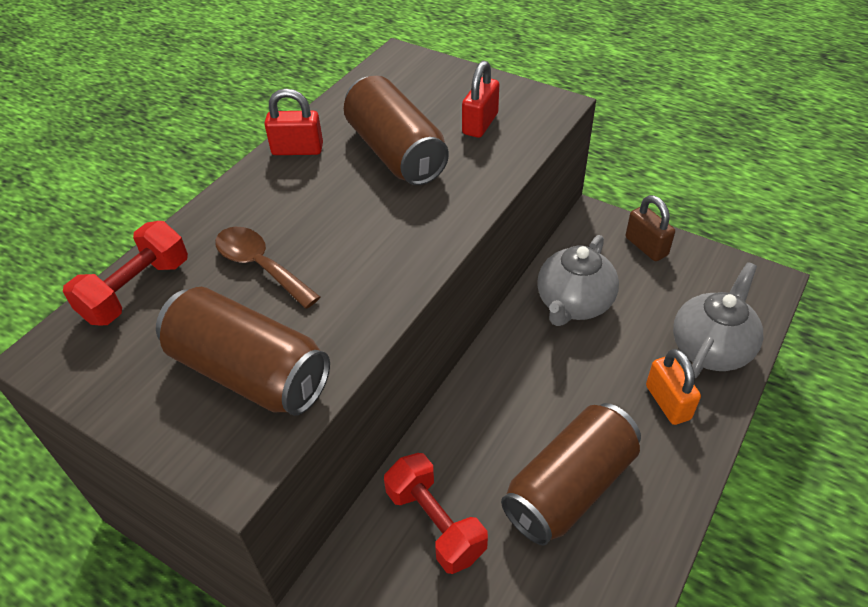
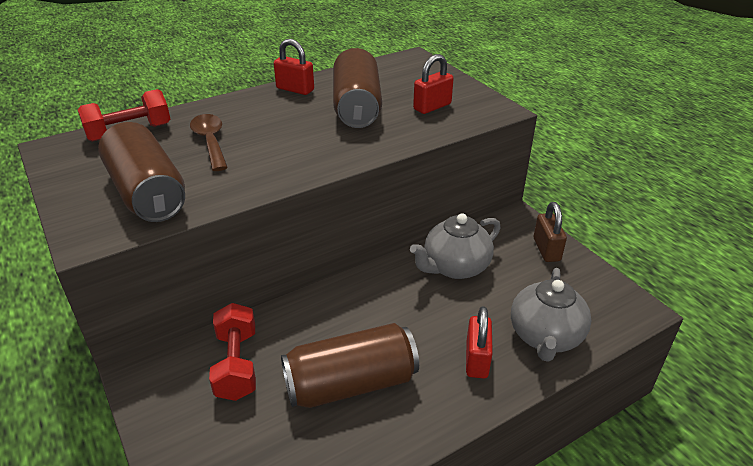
camera: 25 degrees right, 10 degrees down
orange padlock [646,349,701,425] -> red padlock [466,306,493,379]
grey teapot [673,262,763,378] -> grey teapot turned 135 degrees clockwise [511,268,591,362]

